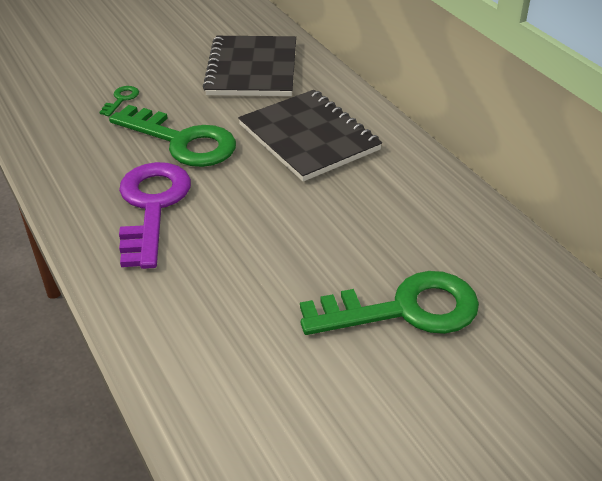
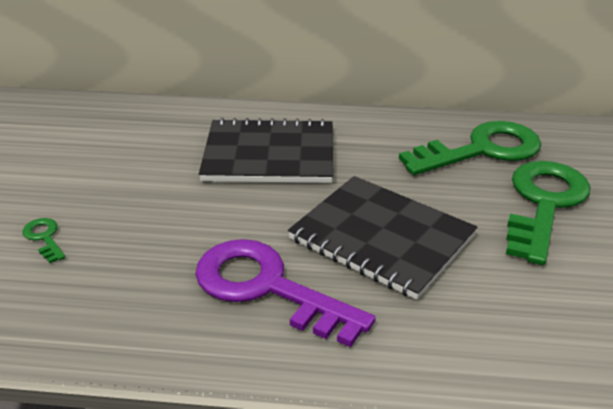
camera: 55 degrees left, 5 degrees down
green key [109,105,236,167] -> green key moved to [399,121,541,175]
black notebook [203,36,296,96] -> black notebook moved to [288,176,477,300]

